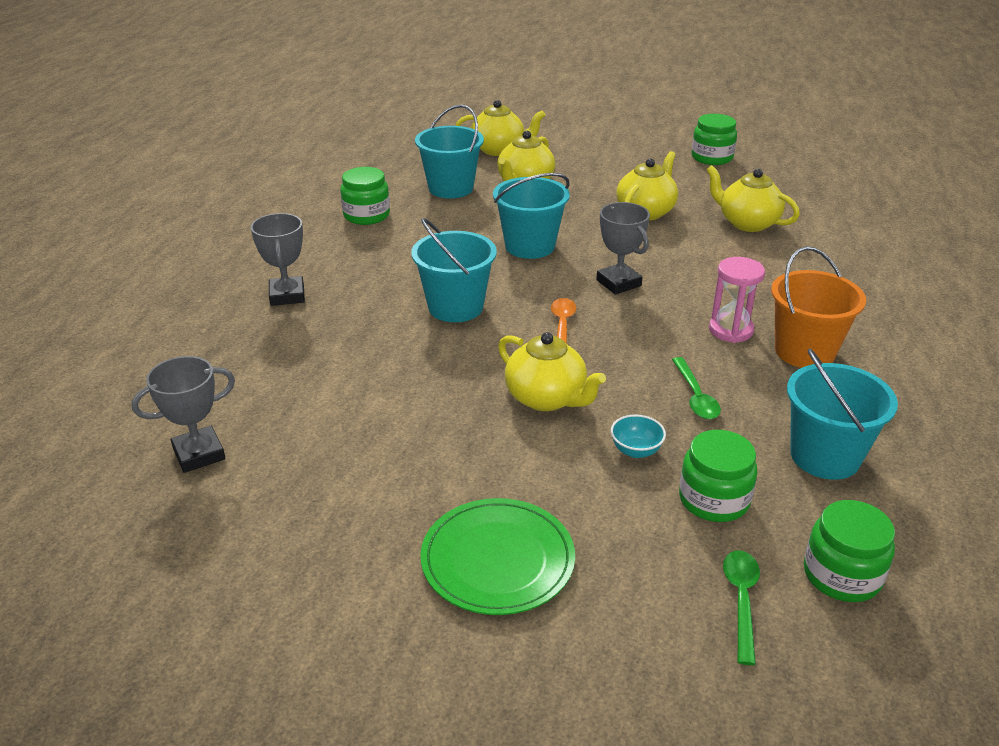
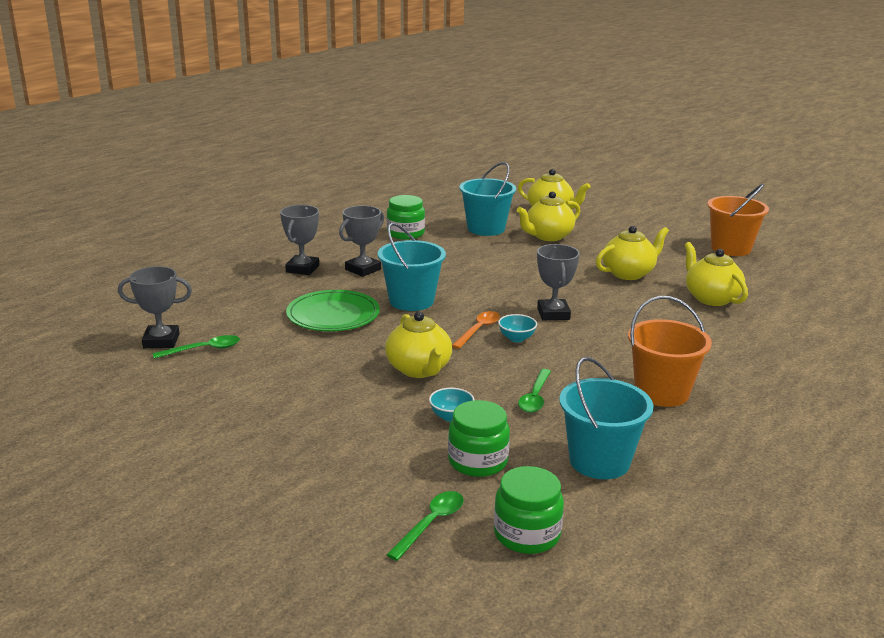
camera: 25 degrees right, 10 degrees down
green plate [420,498,575,615] -> green plate moved to [286,290,380,331]
turquoise bucket [493,173,570,259] -> none
green jar [691,114,737,165] -> orange bucket [707,184,769,256]
pink hourglass [709,257,765,343] -> none
none -> green spoon [152,335,240,359]
none -> grey trophy [339,206,384,277]
none -> turquoise bowl [498,314,537,342]

